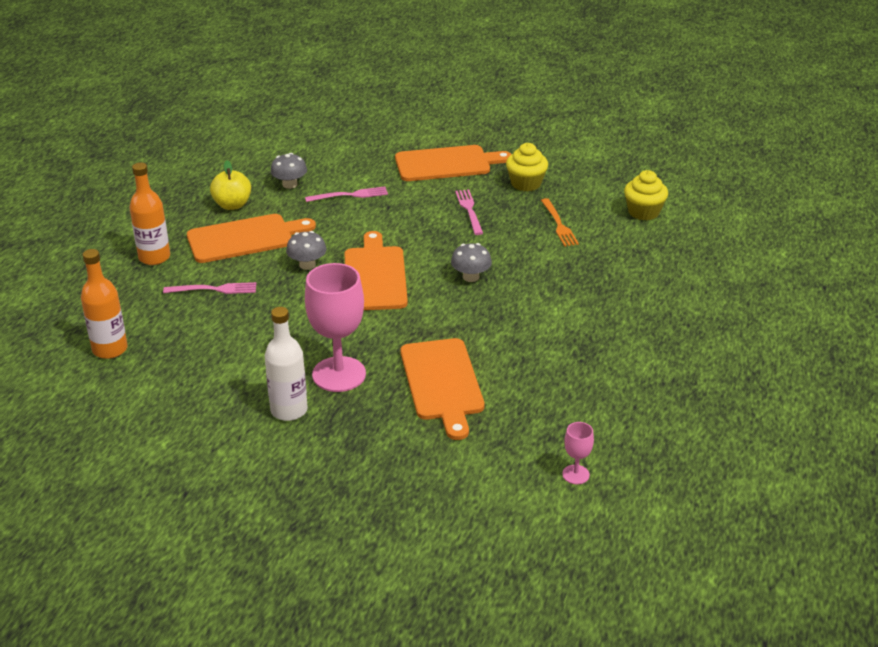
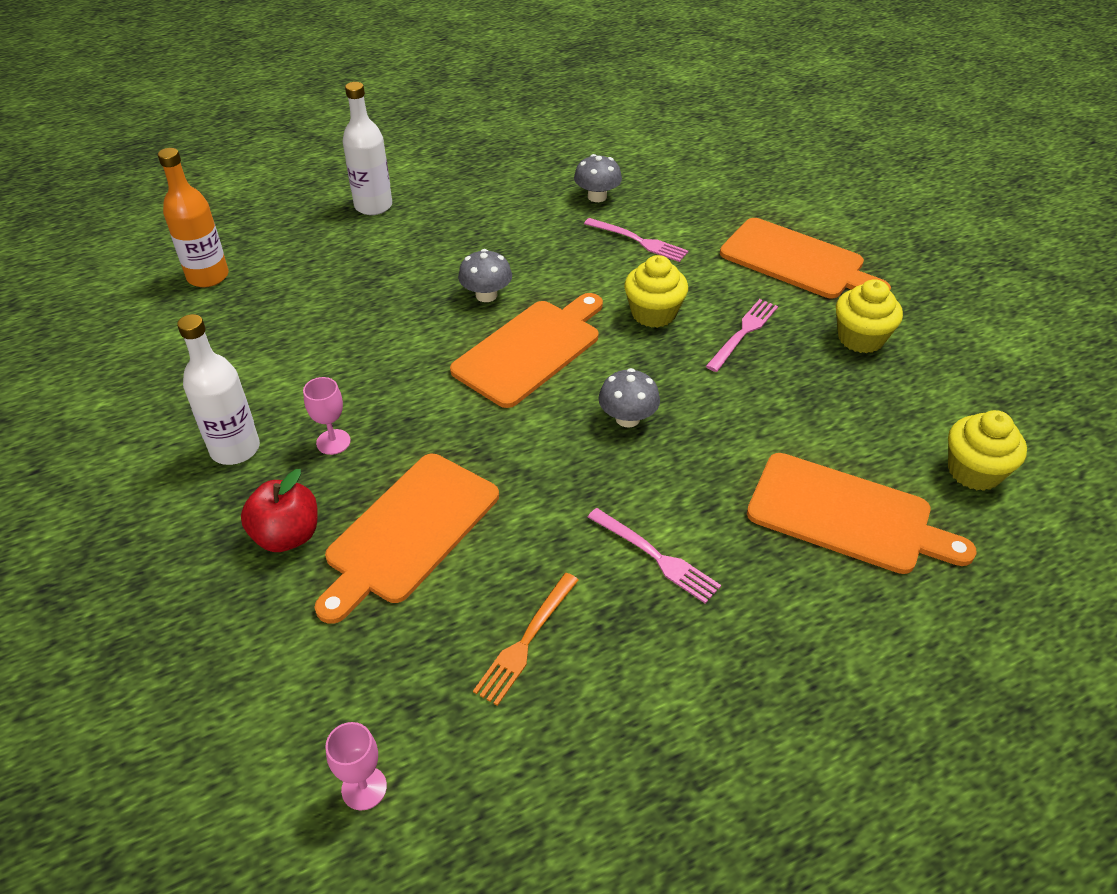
camera: 45 degrees right, 10 degrees up
orange bottle [130,162,170,265] -> white bottle [343,82,392,215]
pink fork [163,282,257,294] -> pink fork moved to [588,508,721,604]
orange cutting board [187,214,316,263] -> orange cutting board moved to [747,453,976,574]
yellow apple [210,161,251,210] -> none
pink goblet [305,263,366,392] -> pink goblet [303,377,351,455], size x0.46
orange fork [541,198,579,247] -> orange fork moved to [473,573,579,706]
none -> red apple [241,469,318,552]
none -> yellow cupcake [624,255,688,328]

